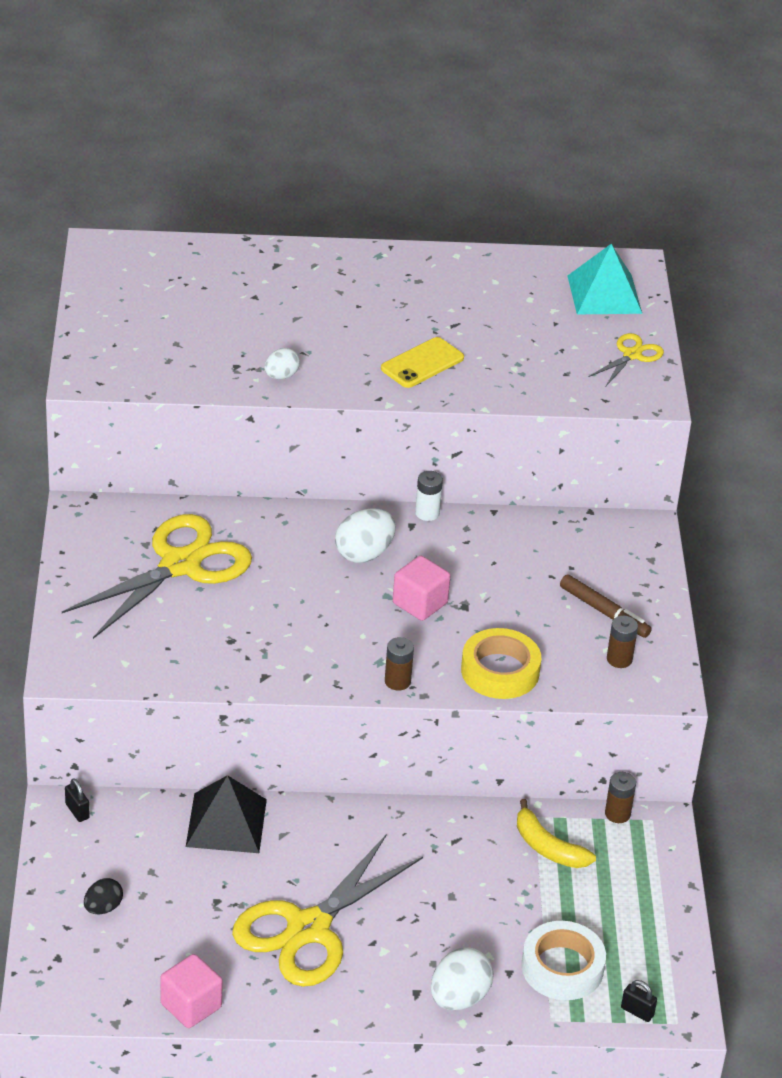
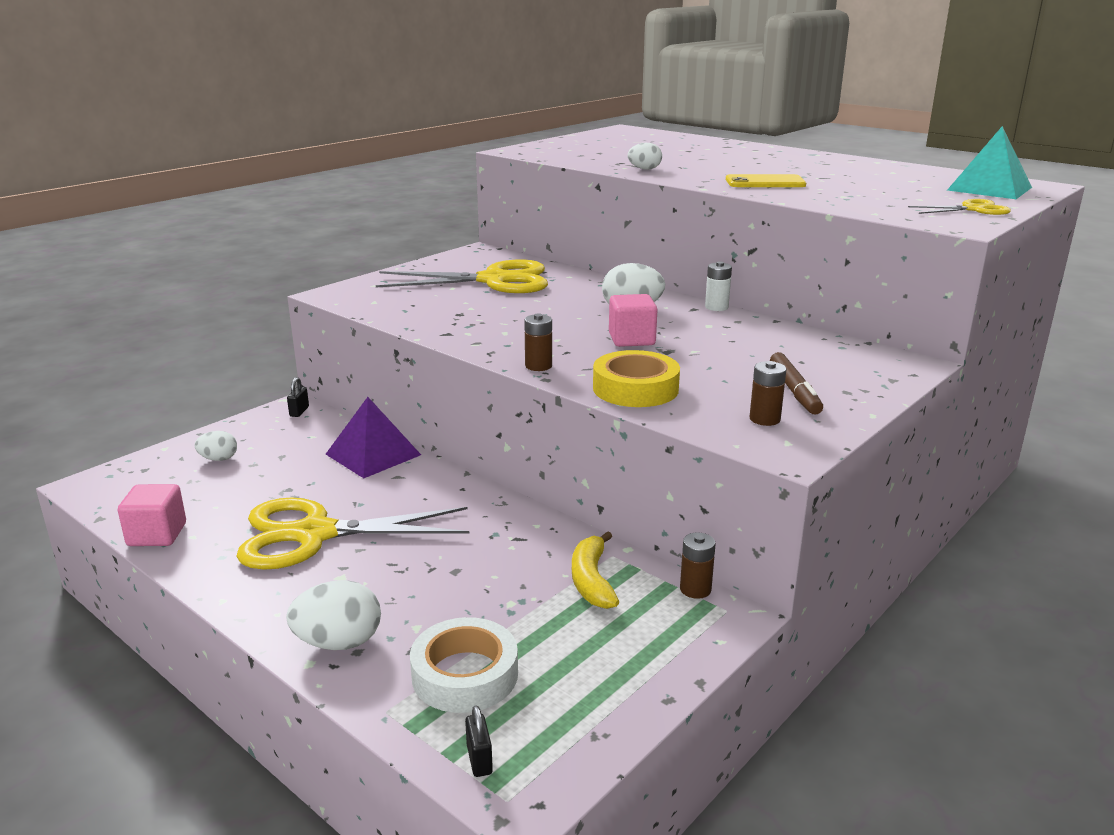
camera: 45 degrees right, 15 degrees down
black egg [84,878,123,914] -> white egg [195,431,237,461]
black pyramid [186,775,267,853] -> purple pyramid [326,397,421,478]

